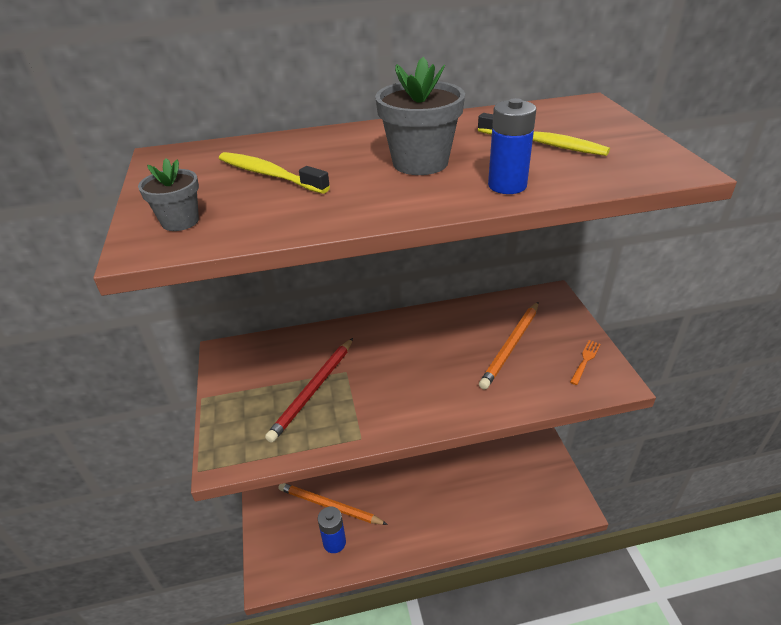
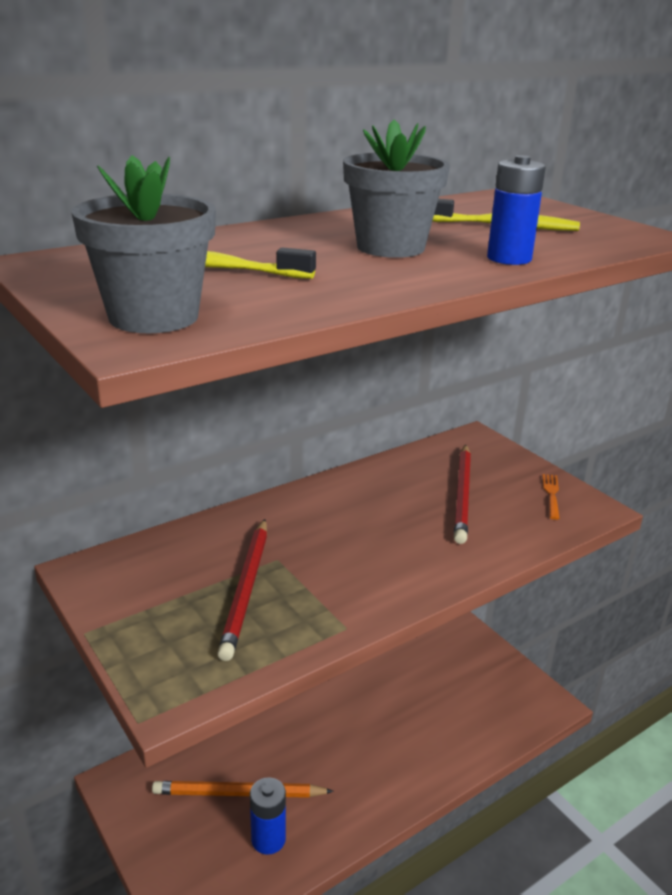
camera: 25 degrees left, 10 degrees down
grey flower pot [138,158,199,231] -> grey flower pot [71,155,216,333], size x1.75
orange pencil [479,302,538,390] -> red pencil [454,445,471,544]

